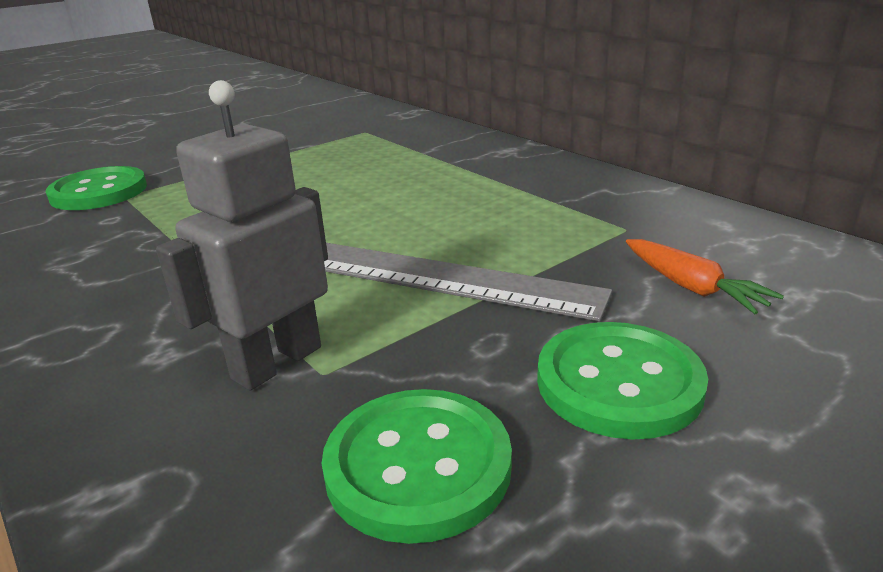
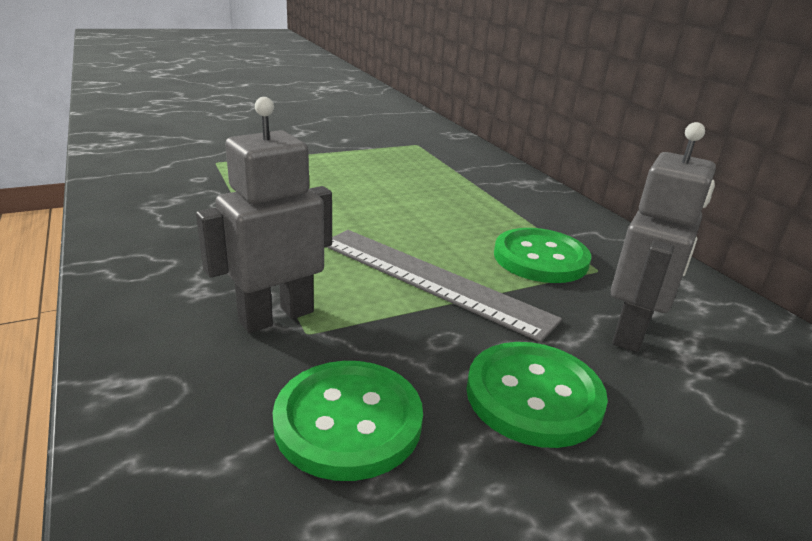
camera: 10 degrees right, 0 degrees up
green button [46,166,147,210] -> green button moved to [494,228,591,283]
orange carrot [626,239,784,314] -> grey robot [611,122,716,352]

